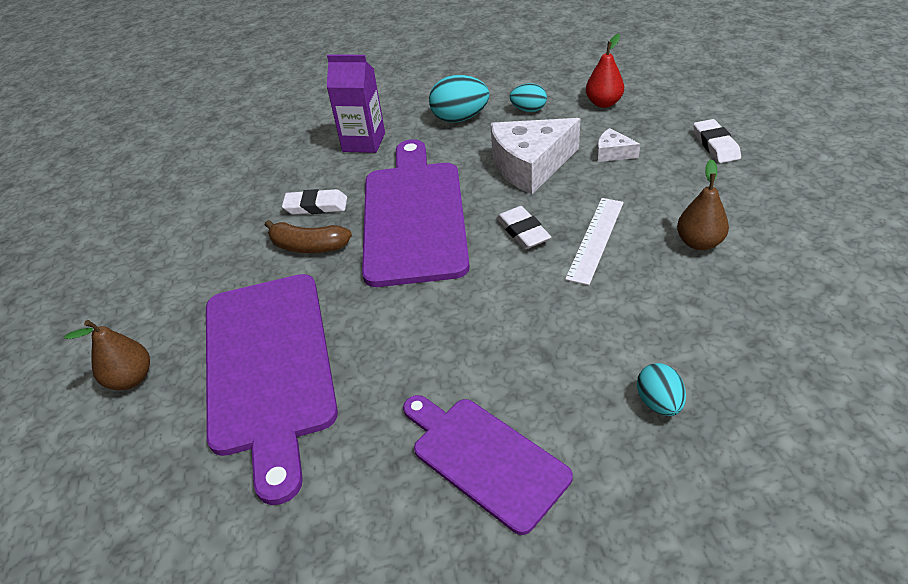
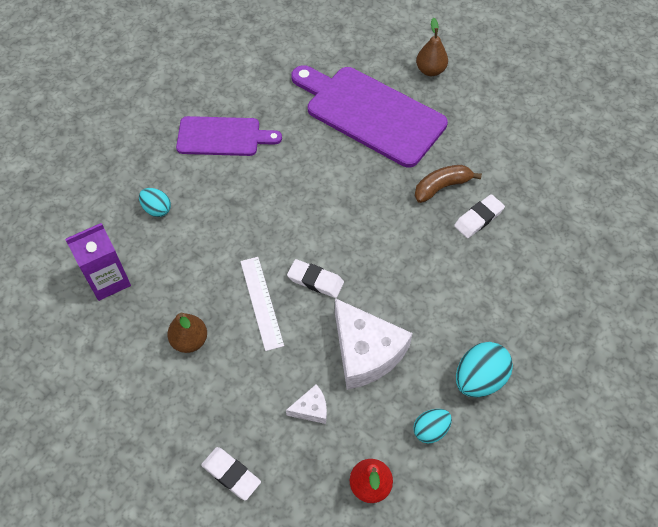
camera: 135 degrees right, 15 degrees up
purple carton [327,55,385,153] -> purple carton moved to [65,223,131,301]
purple cutting board [362,139,470,287] -> none
white cheese [491,118,580,194] -> white cheese turned 120 degrees clockwise [335,298,413,390]

